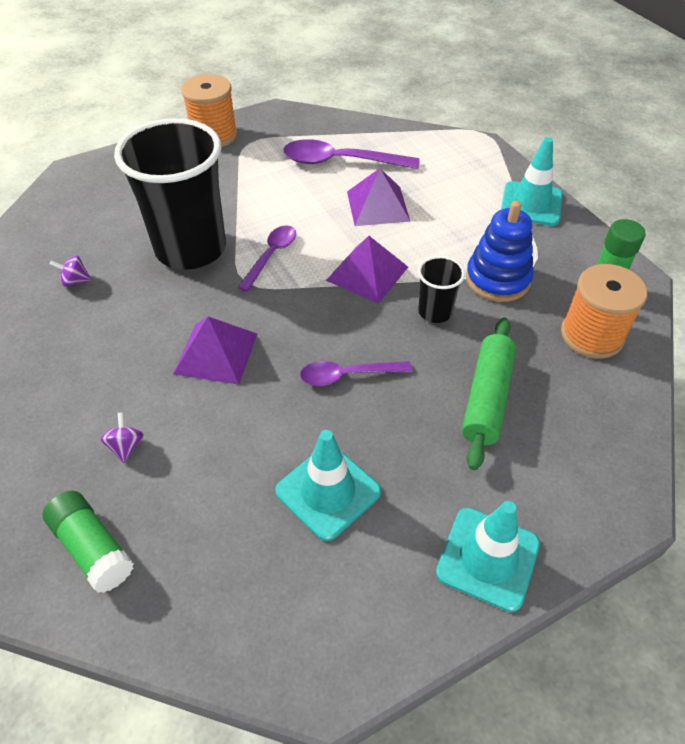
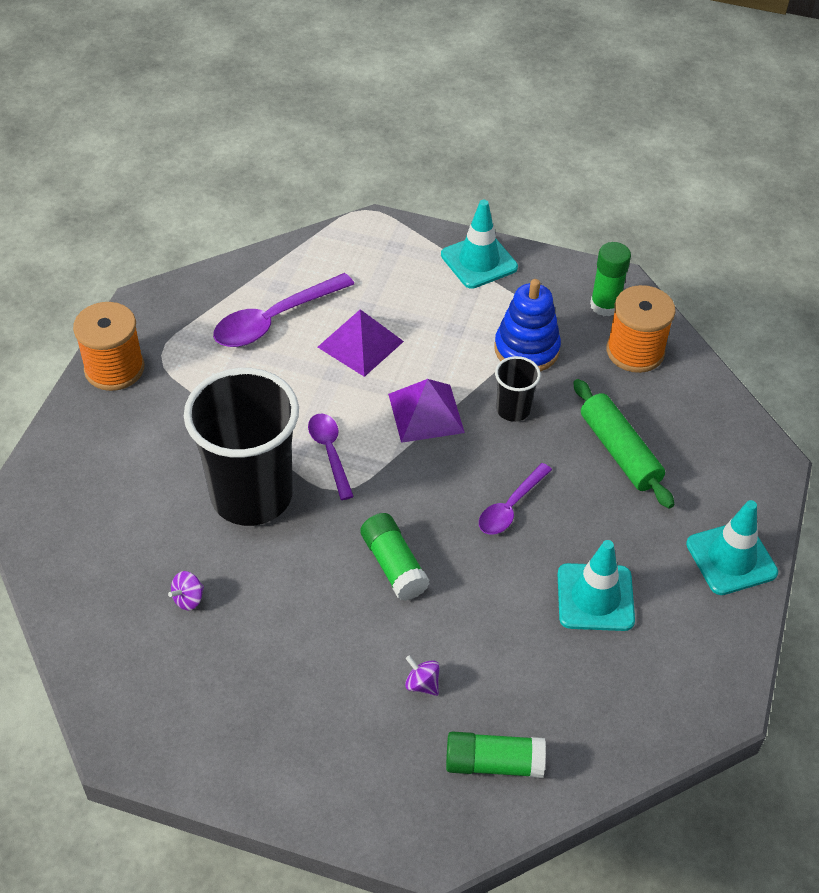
camera: 45 degrees left, 0 degrees up
purple pyramid [173,317,257,385] -> green glue stick [360,513,429,601]

